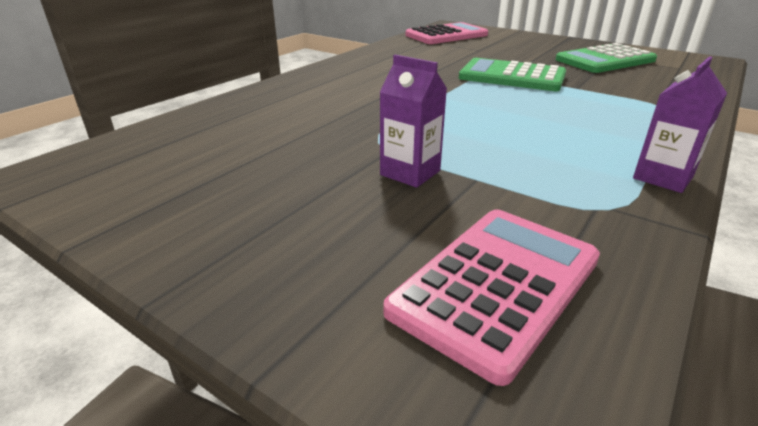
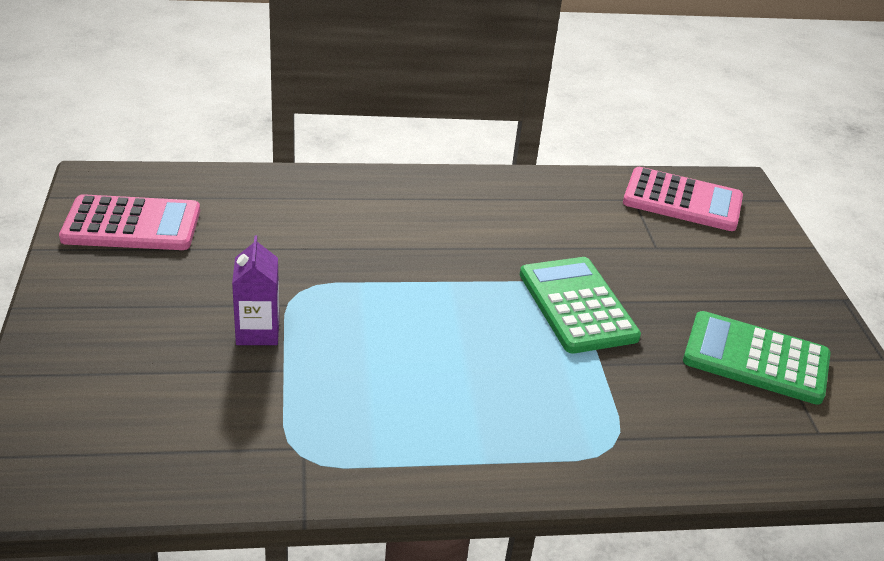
camera: 45 degrees right, 5 degrees up
pink calculator [384,209,600,386] -> pink calculator moved to [59,194,200,250]
purple carton [633,56,727,193] -> none

